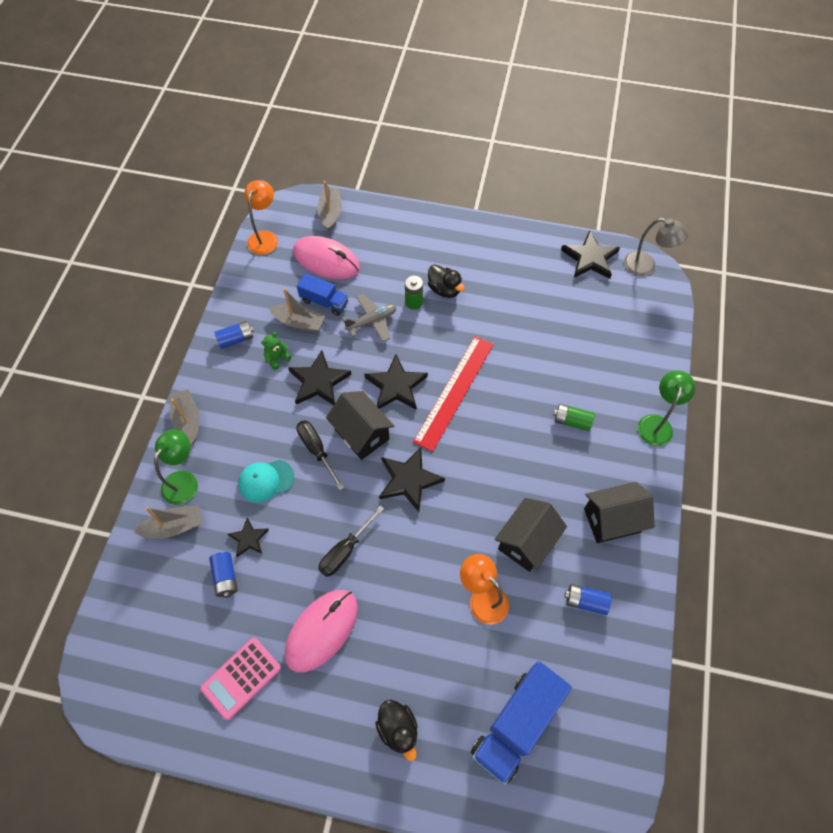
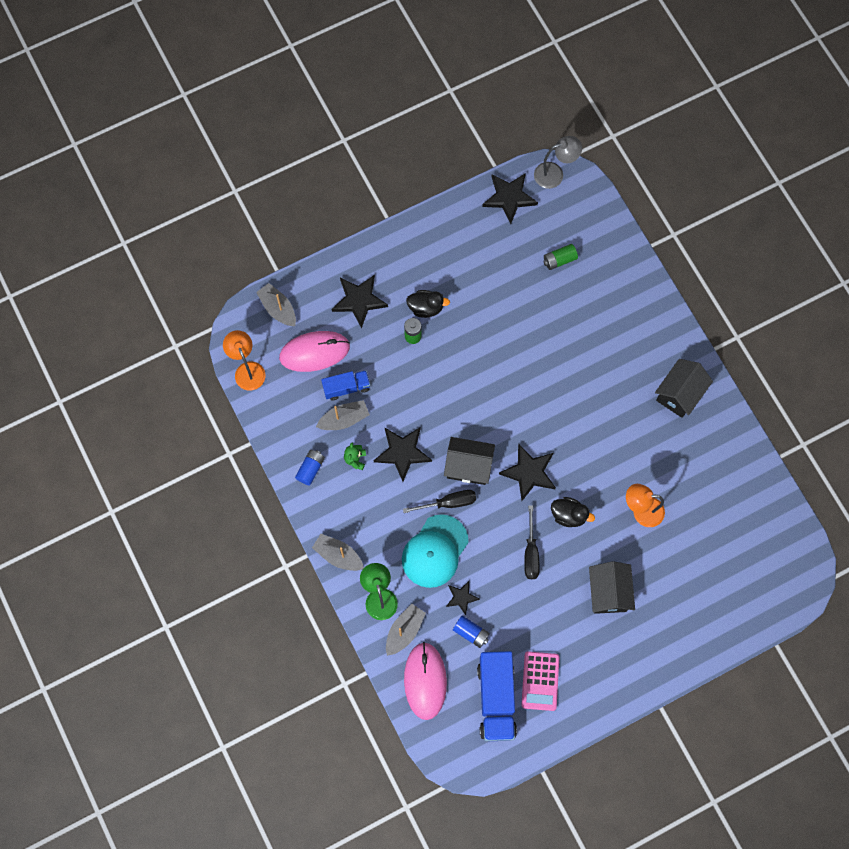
camera: 40 degrees left, 10 degrees up
turquoise cap [238,460,294,503] -> turquoise cap [402,514,469,588], size x1.56
pink mouse [284,590,358,673] -> pink mouse moved to [404,642,447,720]
black screwdriver [297,420,344,490] -> black screwdriver turned 150 degrees clockwise [403,490,476,513]
grey plane [342,294,396,342] -> none
black star [364,355,428,409] -> black star moved to [332,275,388,328]
black duck [375,700,418,761] -> black duck moved to [551,497,595,527]
red ruler [413,336,494,452] -> none
blue truck [471,661,572,785] -> blue truck moved to [477,651,517,741]
black house [495,498,567,572] -> black house moved to [589,561,635,614]
green battery [553,404,595,431] -> green battery moved to [543,244,578,270]
blue battery [565,584,611,615] -> none
green lamp [637,370,696,446] -> none

